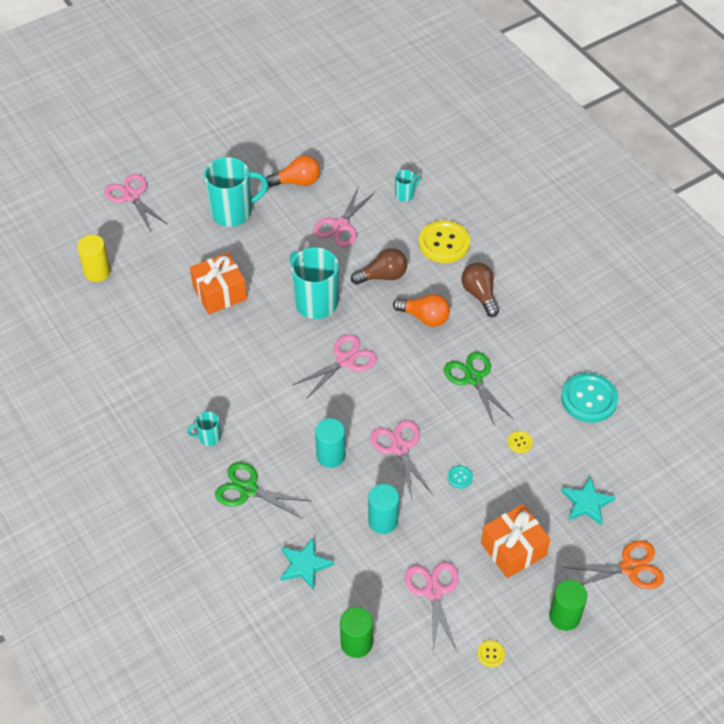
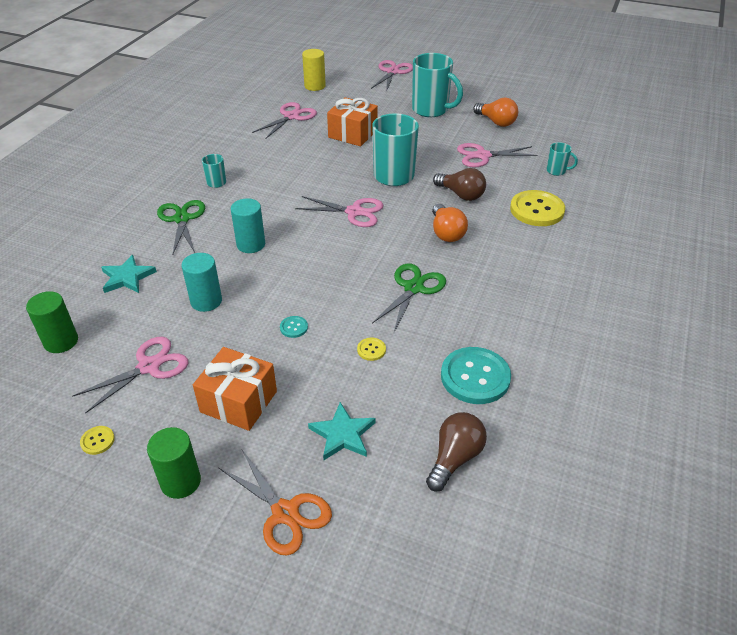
camera: 55 degrees right, 10 degrees down
pink scissors [370,420,433,499] -> pink scissors moved to [252,102,317,139]
brown light bulb [461,263,499,317] -> brown light bulb moved to [426,412,487,492]

